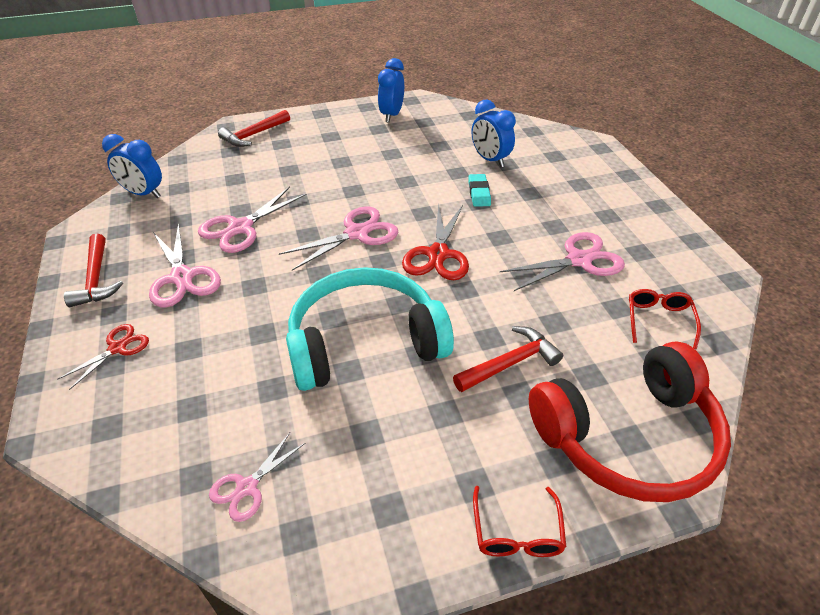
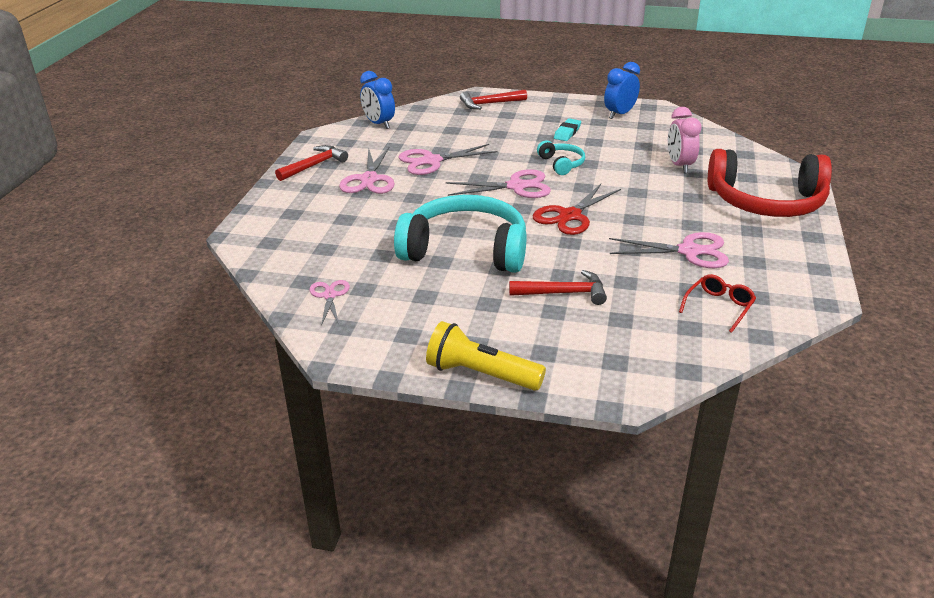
camera: 30 degrees right, 10 degrees down
red scissors [58,324,149,390] -> none
red hammer [64,234,123,307] -> red hammer turned 150 degrees counterclockwise [275,145,348,181]
pink scissors [209,433,305,522] -> pink scissors turned 105 degrees clockwise [310,280,350,326]
turquoise eraser [468,174,491,207] -> turquoise eraser moved to [554,118,581,141]
blue clock [472,99,516,167] -> pink clock [668,107,701,173]
red glasses [473,486,566,557] -> yellow flashlight [426,321,546,391]
red headphones [529,341,731,502] -> red headphones moved to [708,149,832,217]
none -> turquoise headphones [537,141,585,175]

